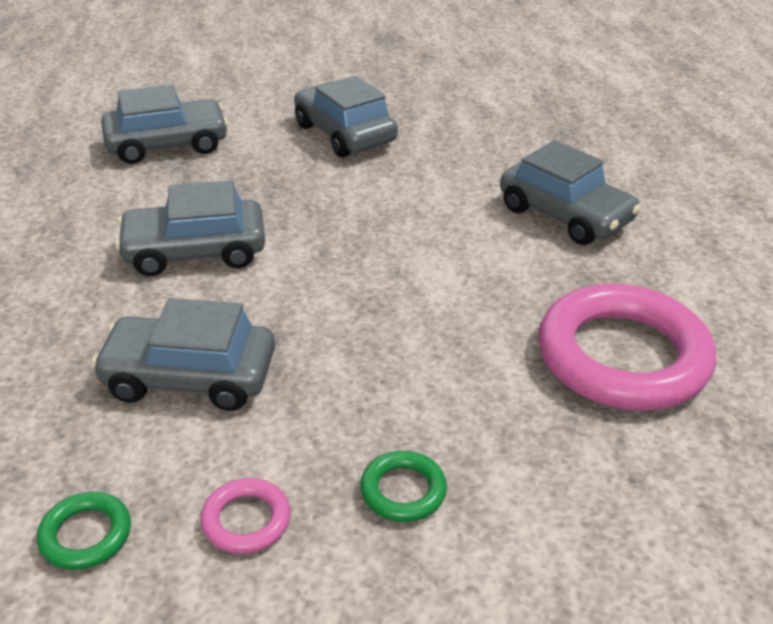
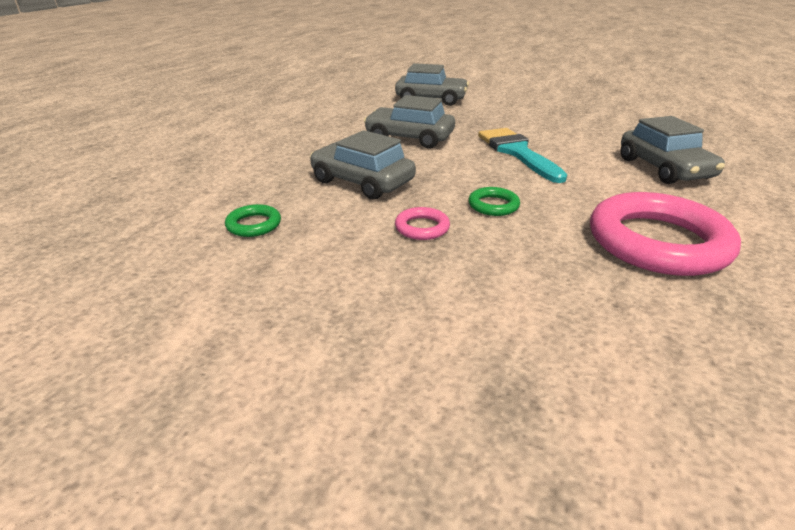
camera: 30 degrees right, 5 degrees down
pink ring [200,478,291,554] -> pink ring moved to [395,207,450,240]
grey car [294,76,398,158] -> none
green ring [360,451,447,522] -> green ring moved to [469,187,520,216]
none -> turquoise brush [478,128,567,183]

